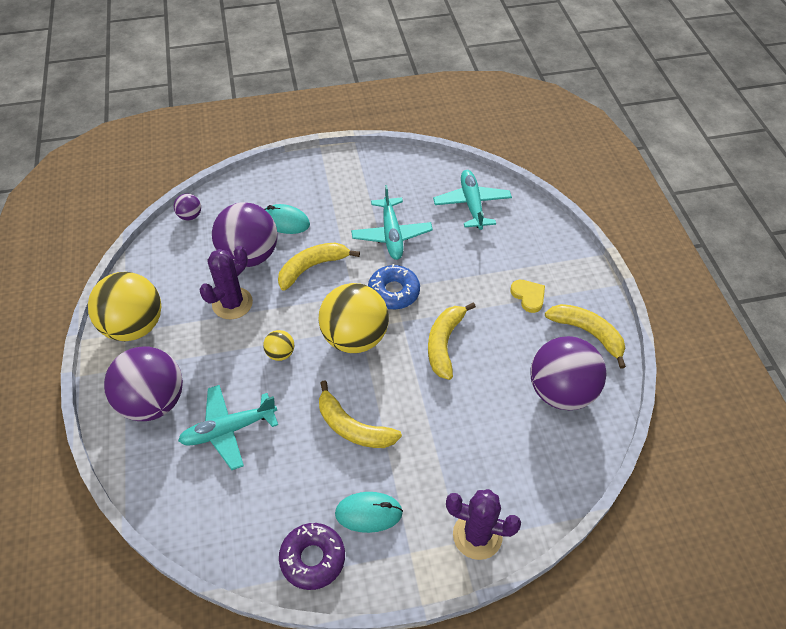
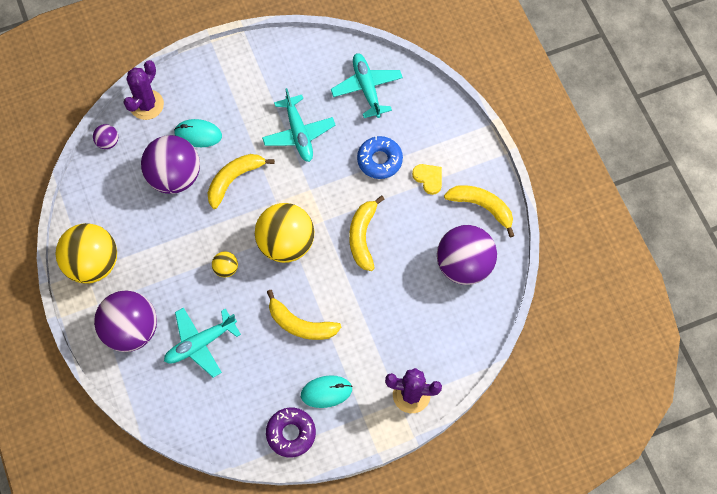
camera: 10 degrees left, 15 degrees up
purple cactus [199,246,253,319] -> purple cactus moved to [123,60,164,120]
blue donut [368,264,420,309] -> blue donut moved to [357,136,403,179]

